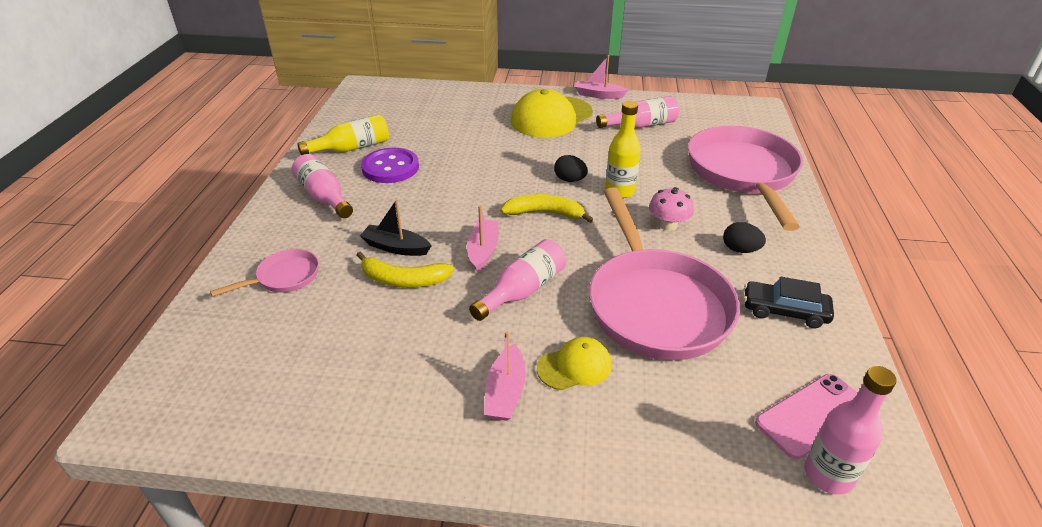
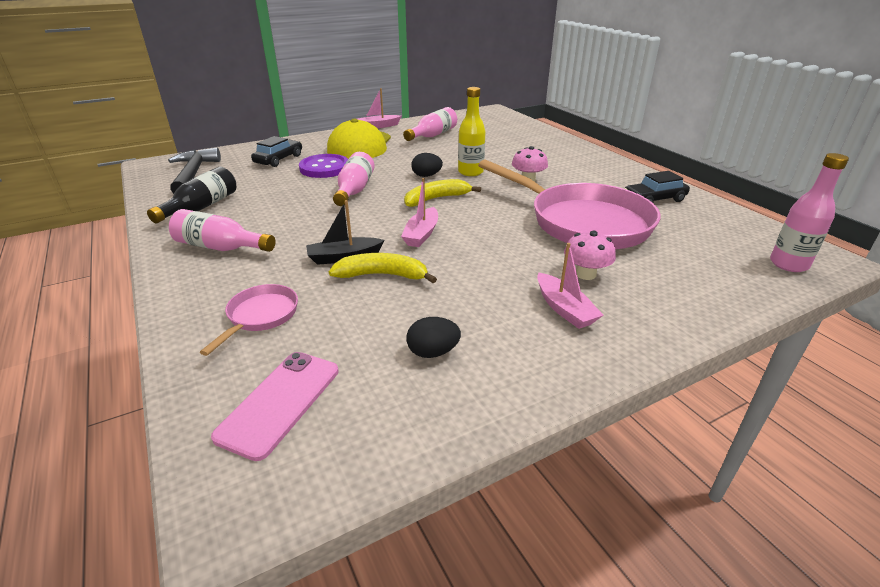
camera: 35 degrees left, 5 degrees down
yellow bottle [297,114,389,155] -> black bottle [147,167,236,223]
yellow banana [356,252,454,287] -> yellow banana turned 150 degrees counterclockwise [329,253,437,283]
purple button [361,148,419,183] -> purple button moved to [299,154,348,178]
pink boat [467,206,498,272] -> pink boat turned 135 degrees counterclockwise [401,178,438,247]
pink bottle [469,239,566,321] -> pink bottle moved to [333,152,375,206]
yellow cap [537,337,612,390] -> pink mushroom [564,230,616,280]
pink pan [688,126,803,231] -> none
black egg [723,222,766,253] -> black egg moved to [407,317,461,358]
pink phone [755,374,858,459] -> pink phone moved to [211,352,338,461]
none -> black hammer [168,147,221,194]
none -> black car [251,136,302,167]

